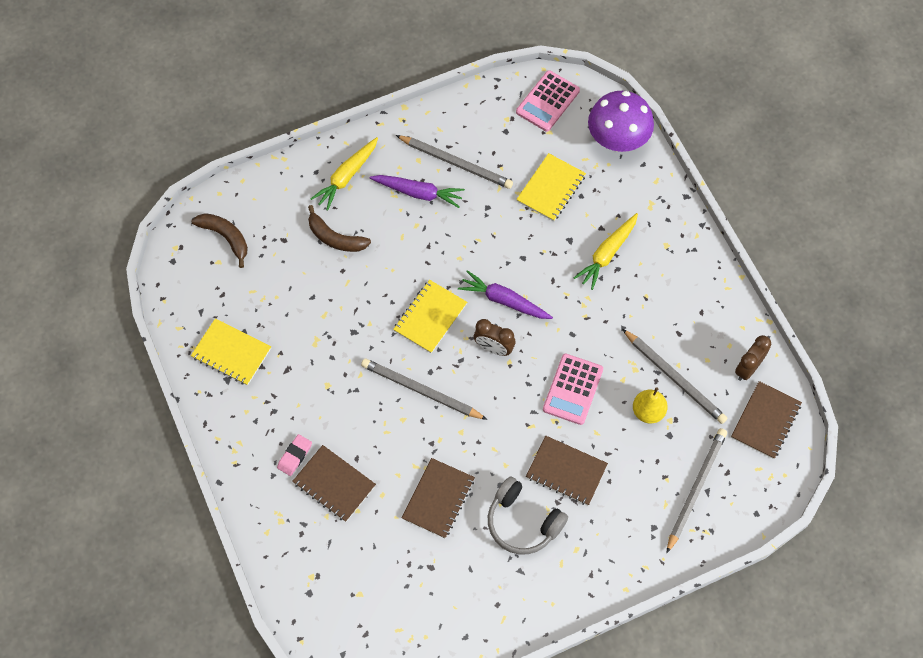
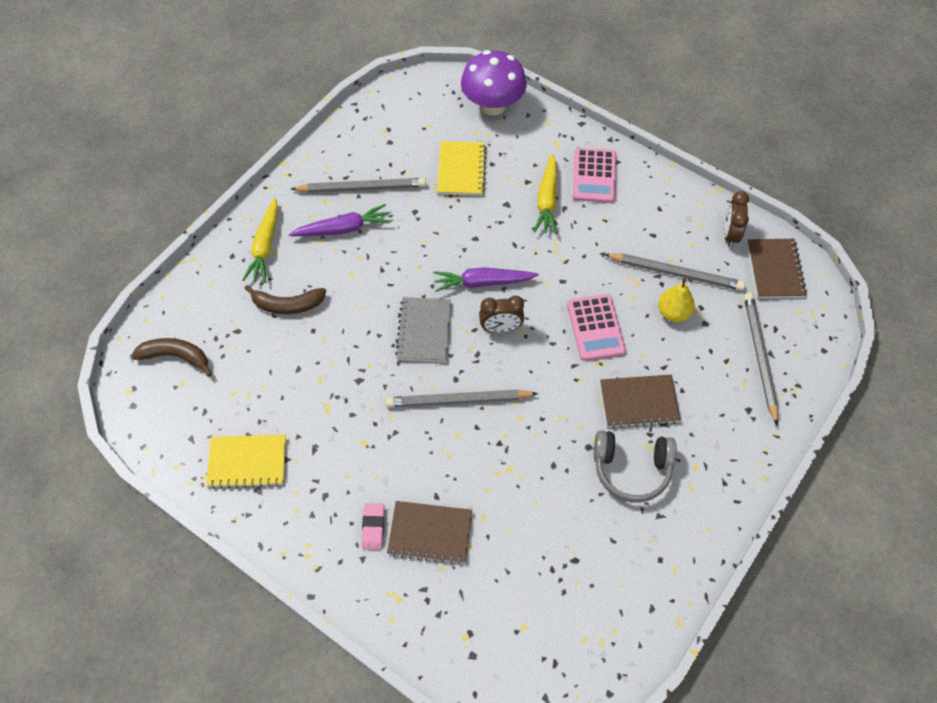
camera: 30 degrees left, 5 degrees down
yellow notebook [393,280,467,353] -> grey notebook [395,297,451,362]
brown notebook [402,458,475,538] -> none
pink calculator [516,70,580,132] -> pink calculator moved to [573,148,616,203]

